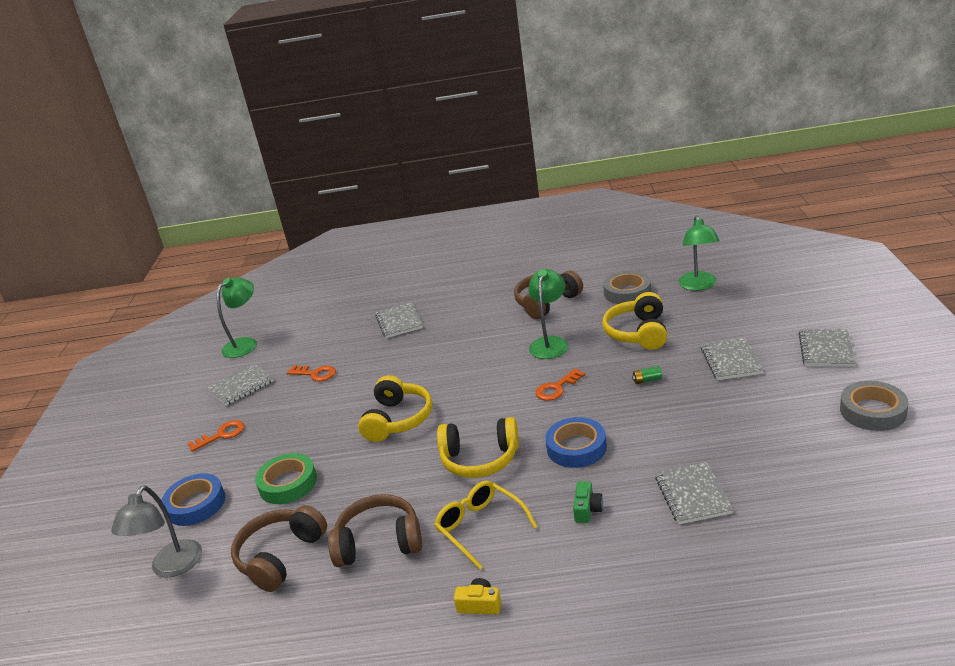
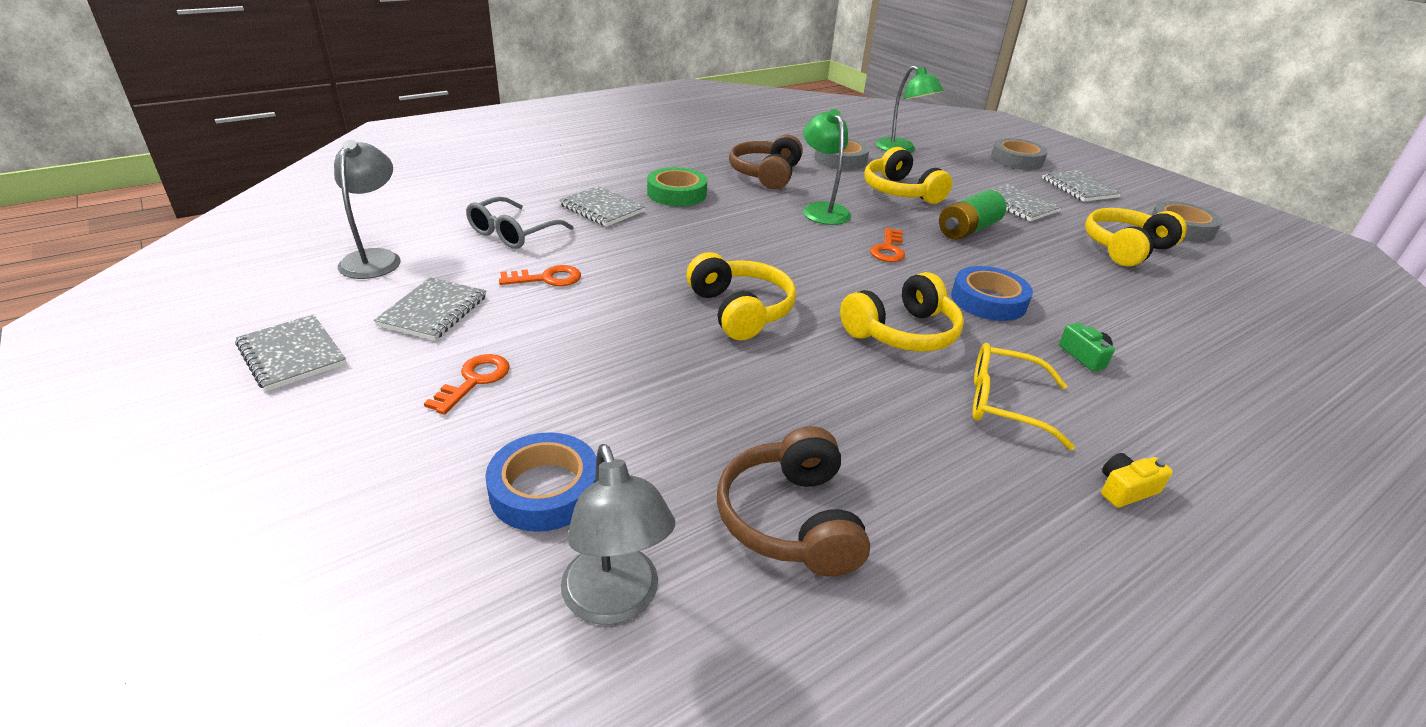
camera: 40 degrees left, 5 degrees up
green lamp [217,277,257,358] -> grey lamp [334,140,401,279]
green tape [255,453,317,504] -> green tape moved to [647,167,707,206]
brown headphones [328,494,422,567] -> none
green battery [632,366,662,384] -> green battery [939,190,1006,240], size x2.22
grey notebook [655,462,733,524] -> grey notebook moved to [235,314,346,391]
none -> grey glasses [466,197,573,249]
none -> grey tape [991,138,1048,170]
none -> yellow headphones [1085,208,1187,267]

